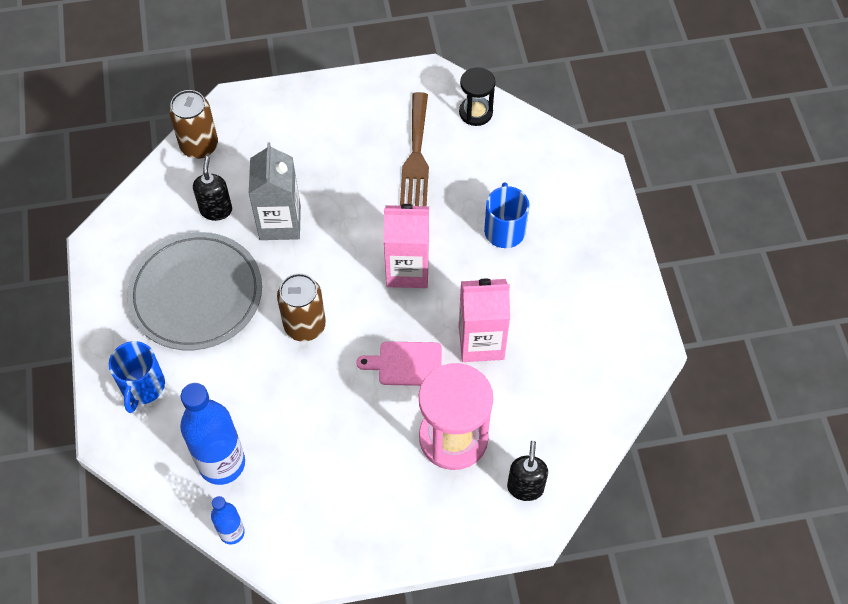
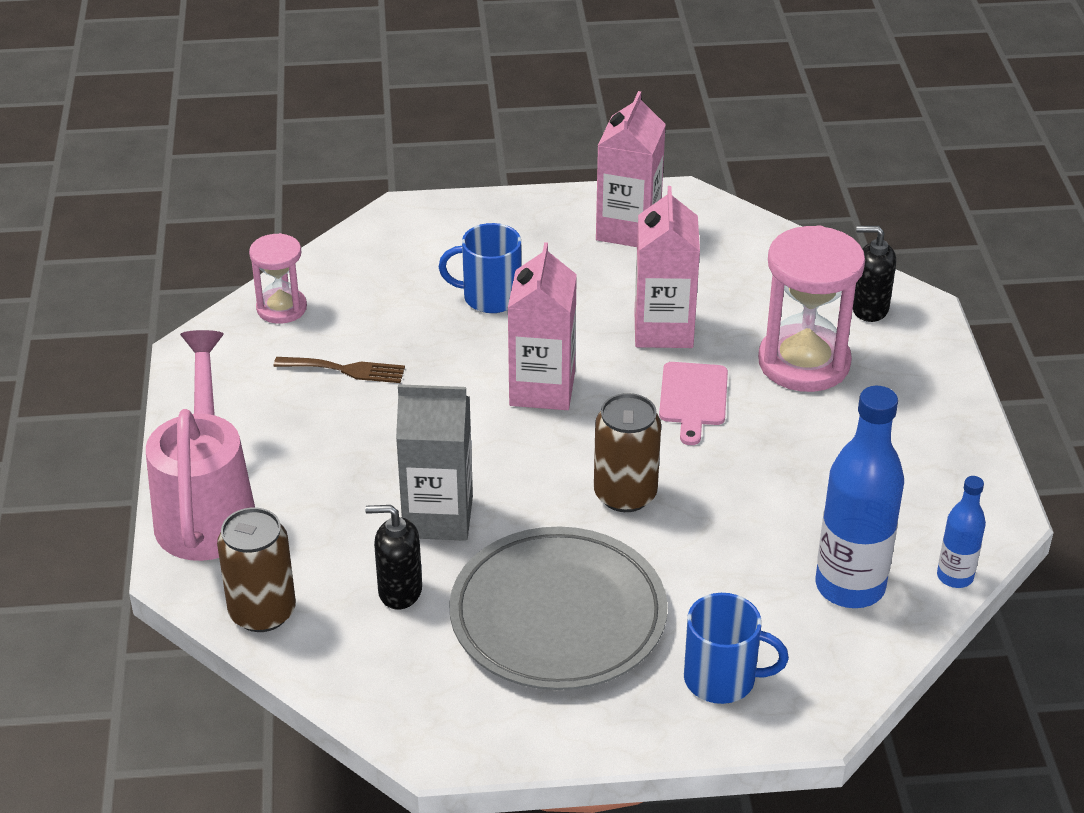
camera: 85 degrees left, 20 degrees down
brown fork [400,92,429,206] -> brown fork [274,357,405,383], size x0.63
black hourglass [459,67,495,126] -> pink hourglass [249,233,307,324]
none -> pink watering can [146,330,255,561]
none -> pink carton [596,91,666,247]

